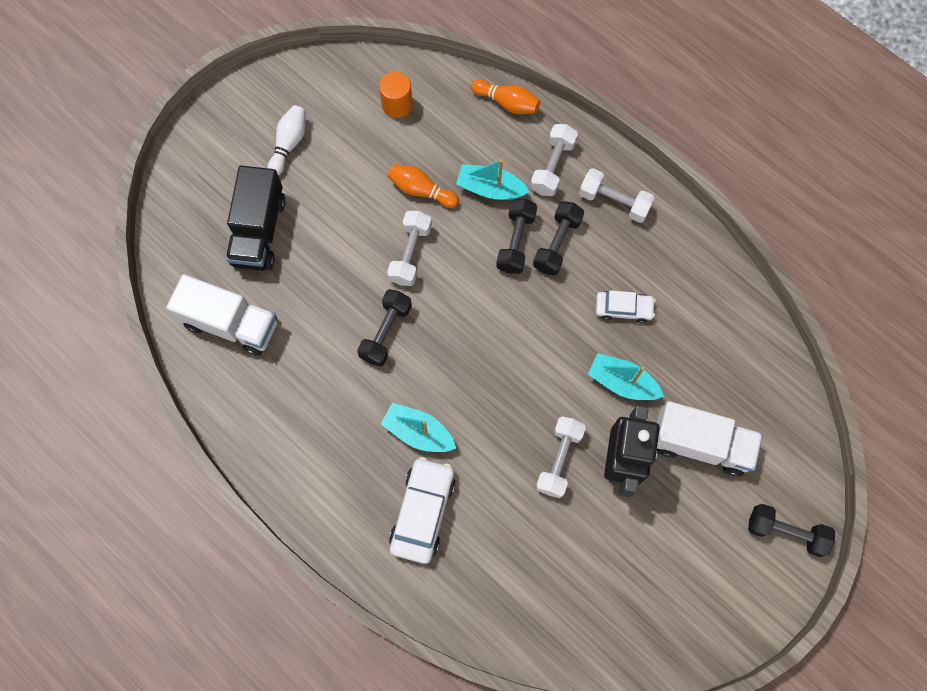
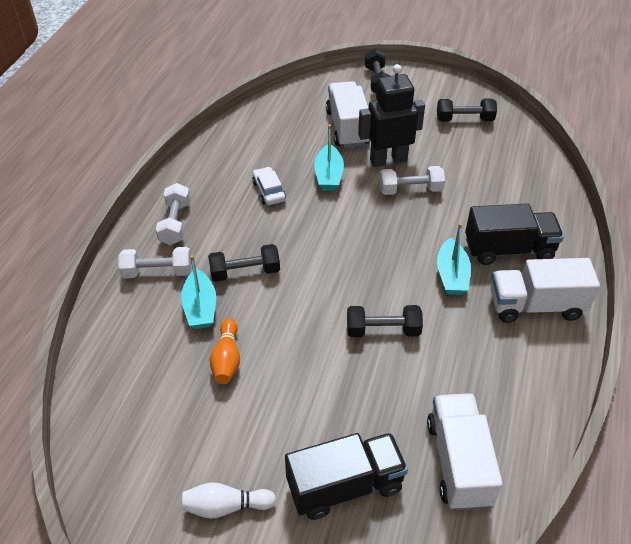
camera: 115 degrees left, 25 degrees down
orange cylinder [379,72,413,118] -> none
white dumbbell [387,211,432,286] -> none
white car [389,457,456,564] -> black truck [465,204,564,265]
orange bowling pin [471,79,540,114] -> none
black dumbbell [533,201,584,276] -> black dumbbell moved to [437,98,497,122]
none -> white truck [491,258,600,323]

